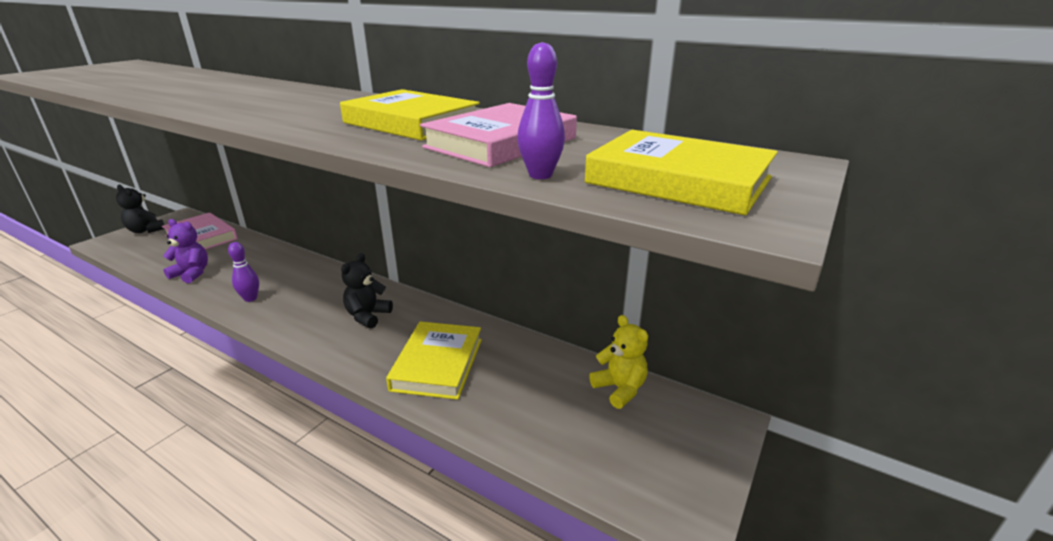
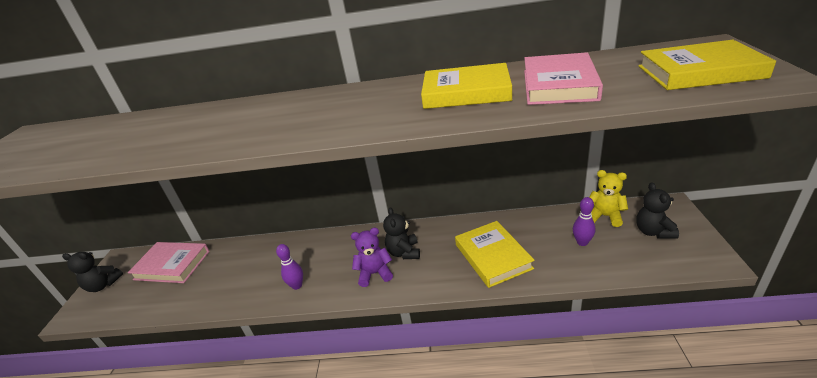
camera: 25 degrees left, 5 degrees up
purple teddy bear [163,219,208,283] -> purple teddy bear moved to [351,228,393,287]
purple bowling pin [517,42,565,179] -> purple bowling pin moved to [573,197,595,246]
none -> black teddy bear [636,182,679,239]

